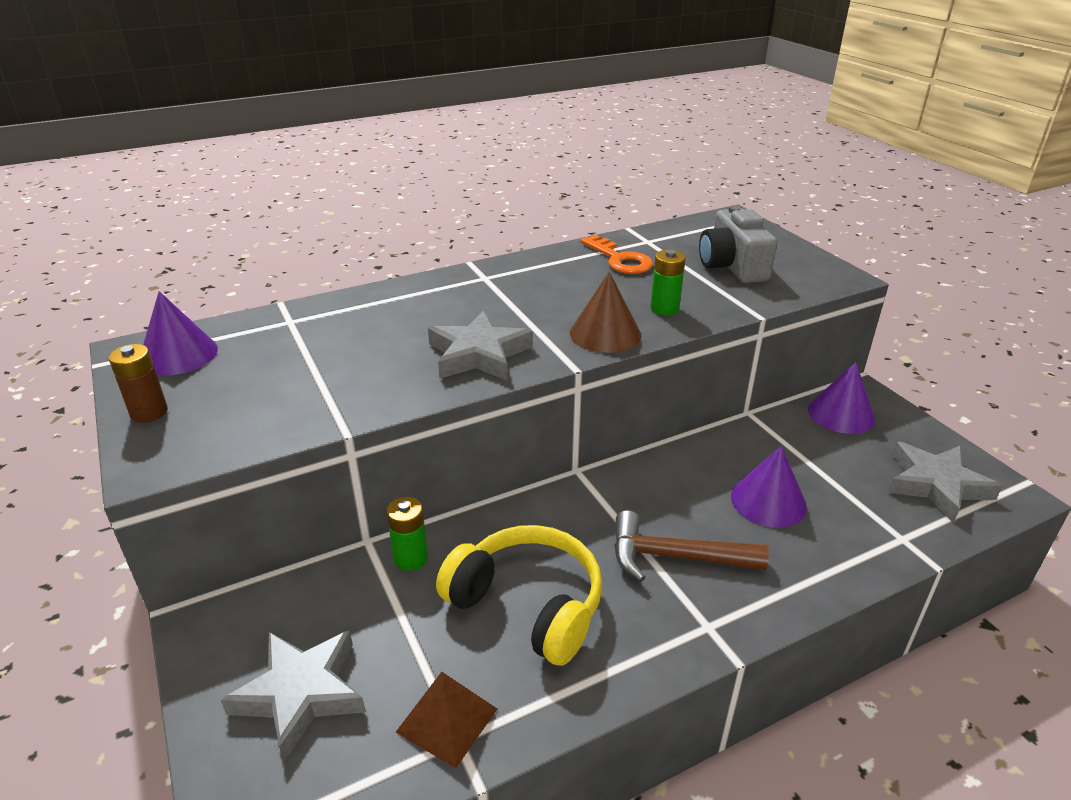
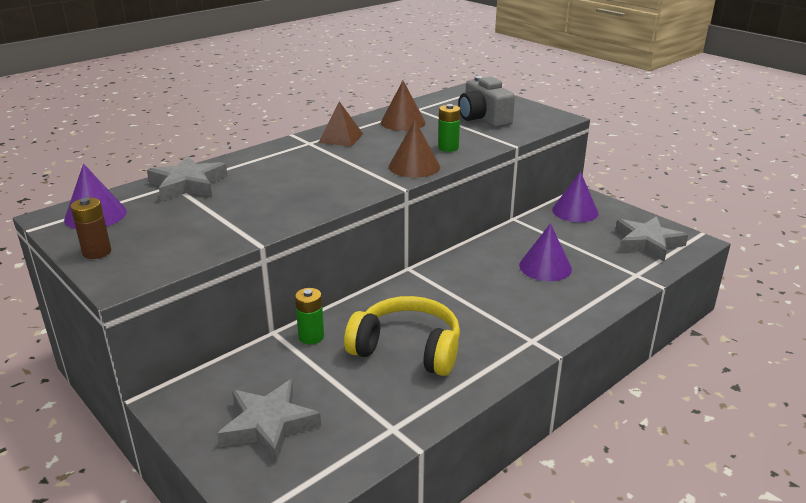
camera: 15 degrees left, 5 degrees down
brown pyramid [396,672,497,768] -> brown pyramid moved to [318,101,363,147]
grey star [428,310,533,381] -> grey star moved to [147,156,228,201]
orange key [580,235,653,274] -> brown cone [380,81,426,131]
brown hammer [614,510,769,582] -> none

